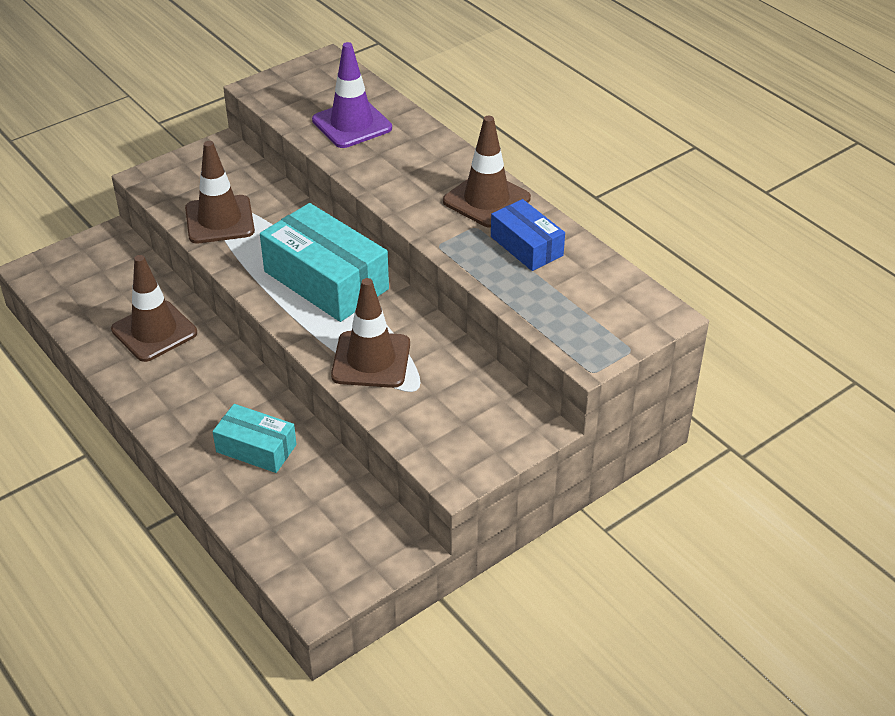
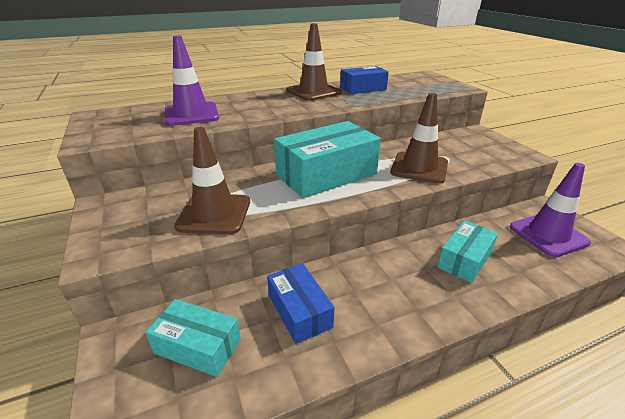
camera: 75 degrees left, 10 degrees down
brown traffic cone [111,255,197,362] -> blue box [267,263,334,344]
none -> turquoise box [145,299,241,377]
none -> purple traffic cone [510,163,591,257]

